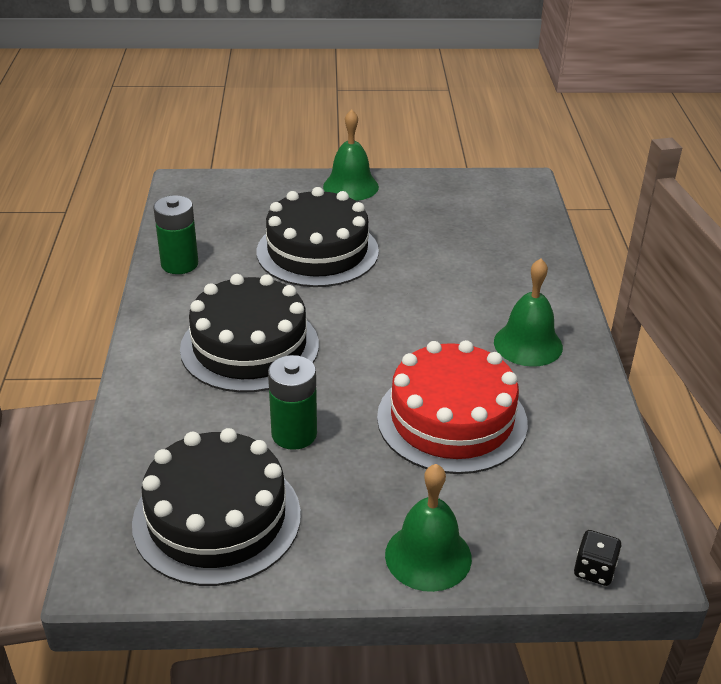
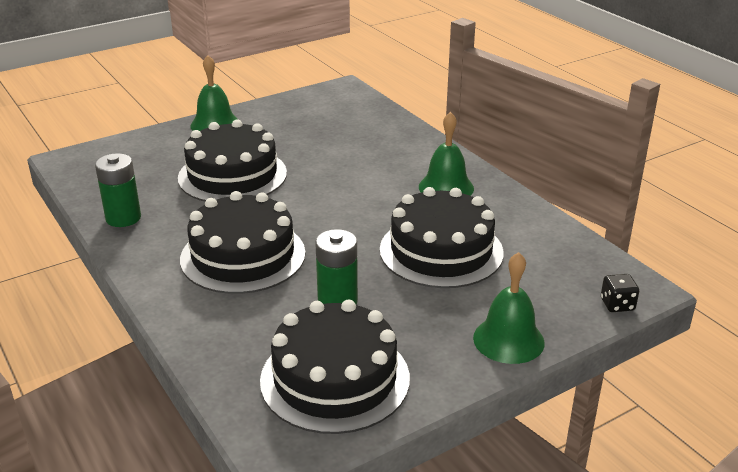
camera: 30 degrees left, 5 degrees down
red cake [377,340,528,474] -> black cake [380,187,504,288]

